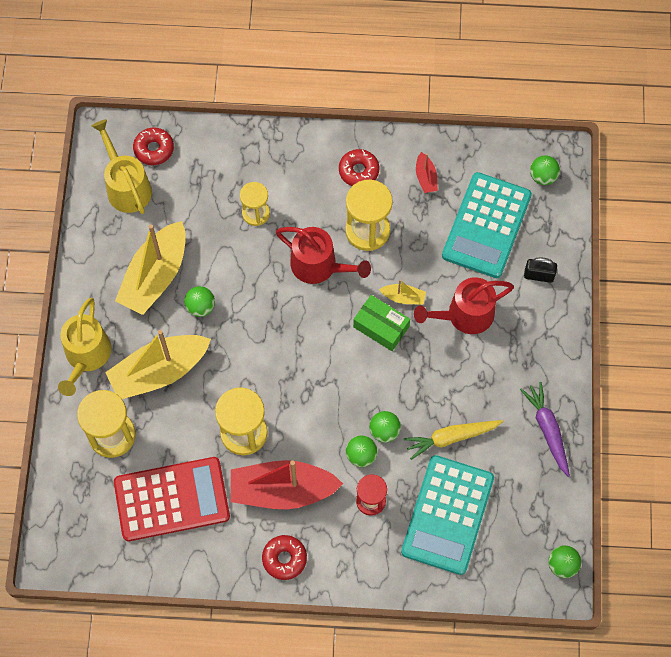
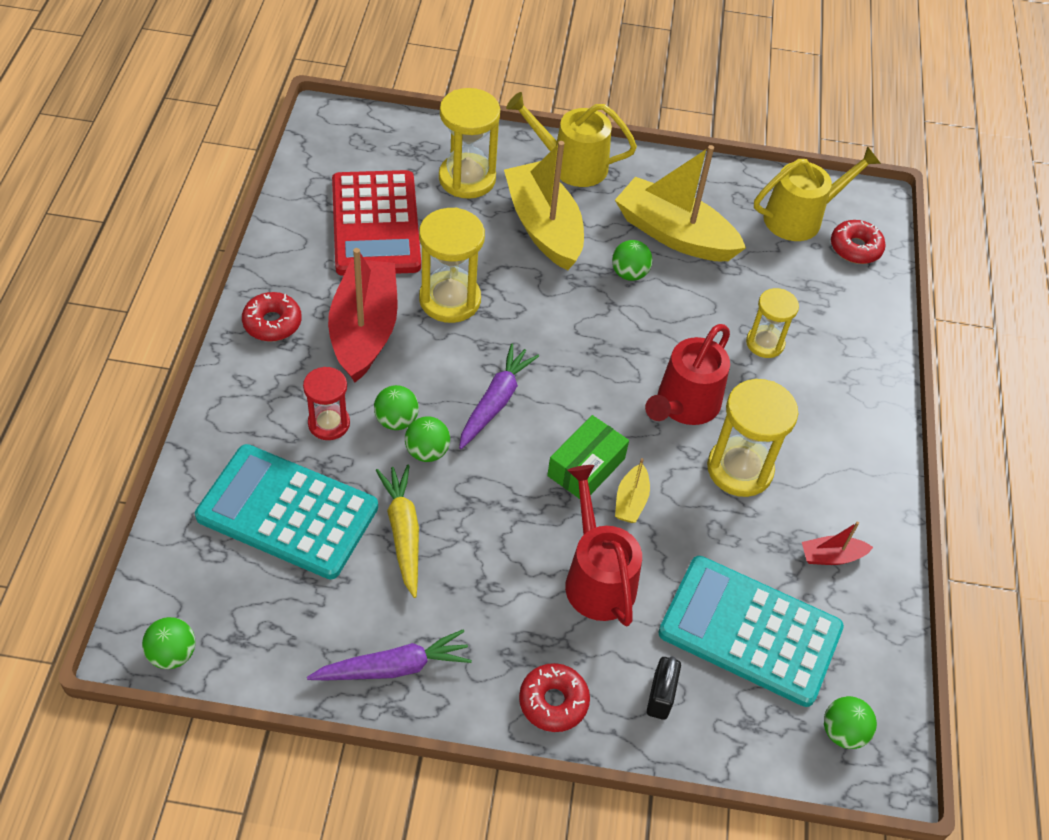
camera: 90 degrees right, 15 degrees down
red donut [339,149,379,186] -> red donut moved to [519,663,590,732]
none -> purple carrot [459,343,539,449]

